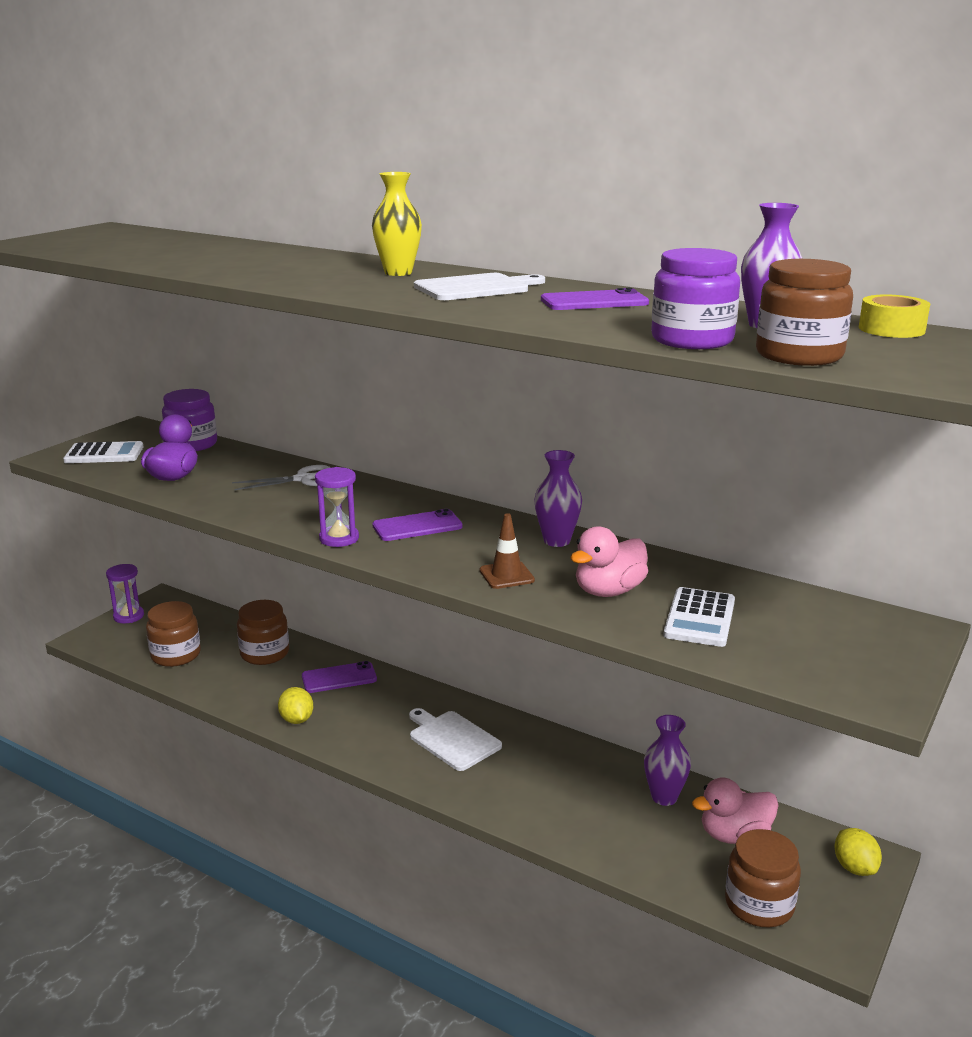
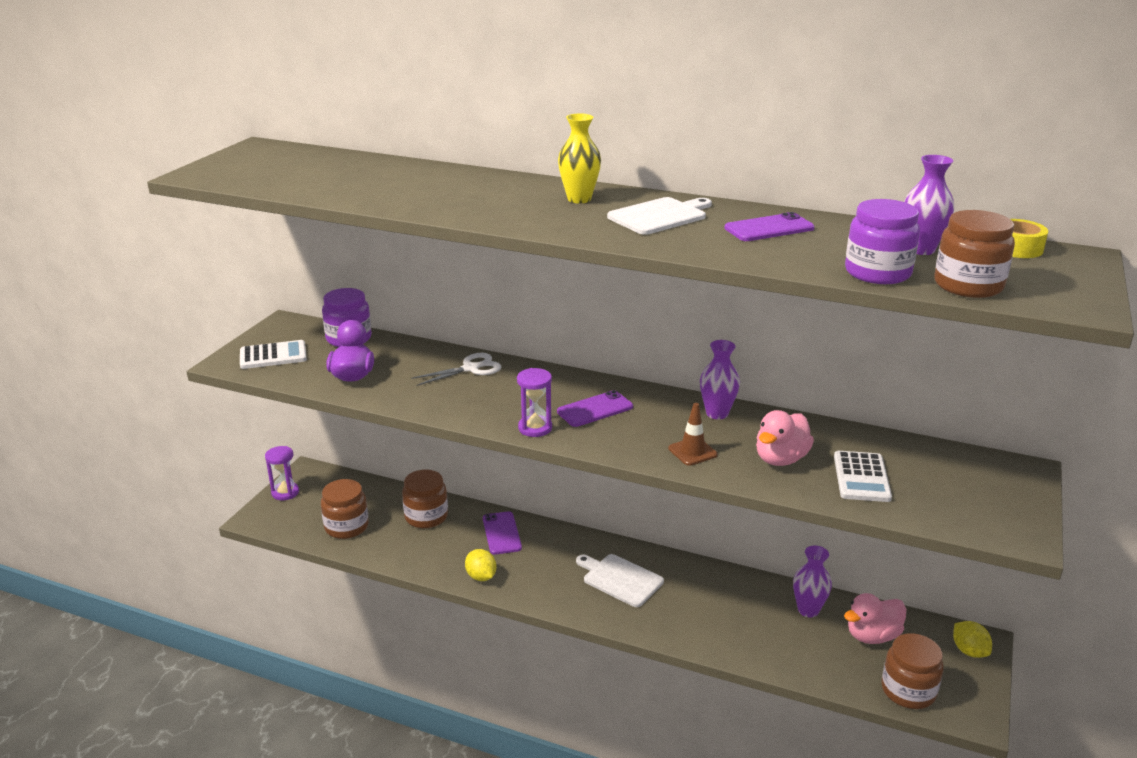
camera: 10 degrees left, 5 degrees up
purple phone [302,661,377,693] -> purple phone turned 75 degrees counterclockwise [483,511,522,555]

